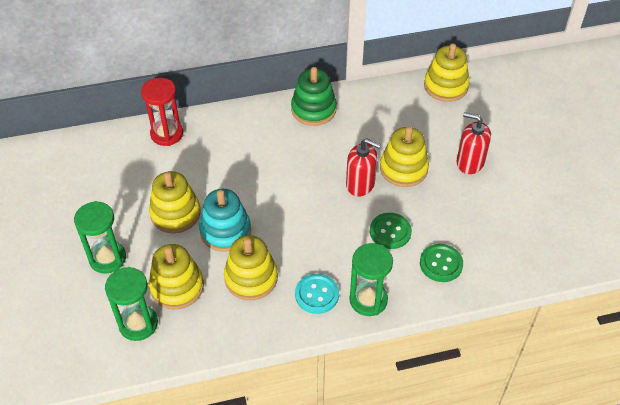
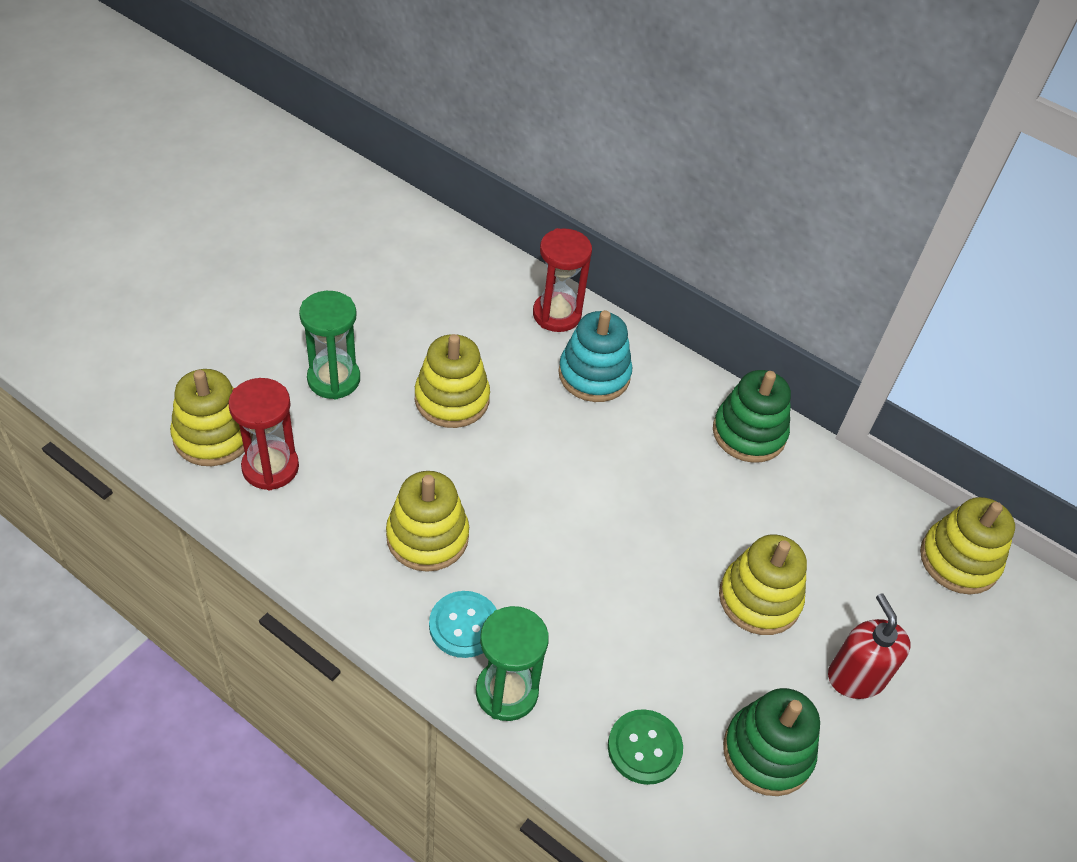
camera: 45 degrees right, 0 degrees up
green hourglass [105,267,158,341] -> red hourglass [228,378,299,490]
yellow stacking toy [149,244,204,309] -> yellow stacking toy moved to [170,369,253,466]
turquoise stacking toy [199,189,251,252] -> turquoise stacking toy moved to [558,310,632,402]
red soap dispenser [346,138,381,196] -> none
green button [370,213,412,249] -> none
none -> green stacking toy [723,688,820,796]

